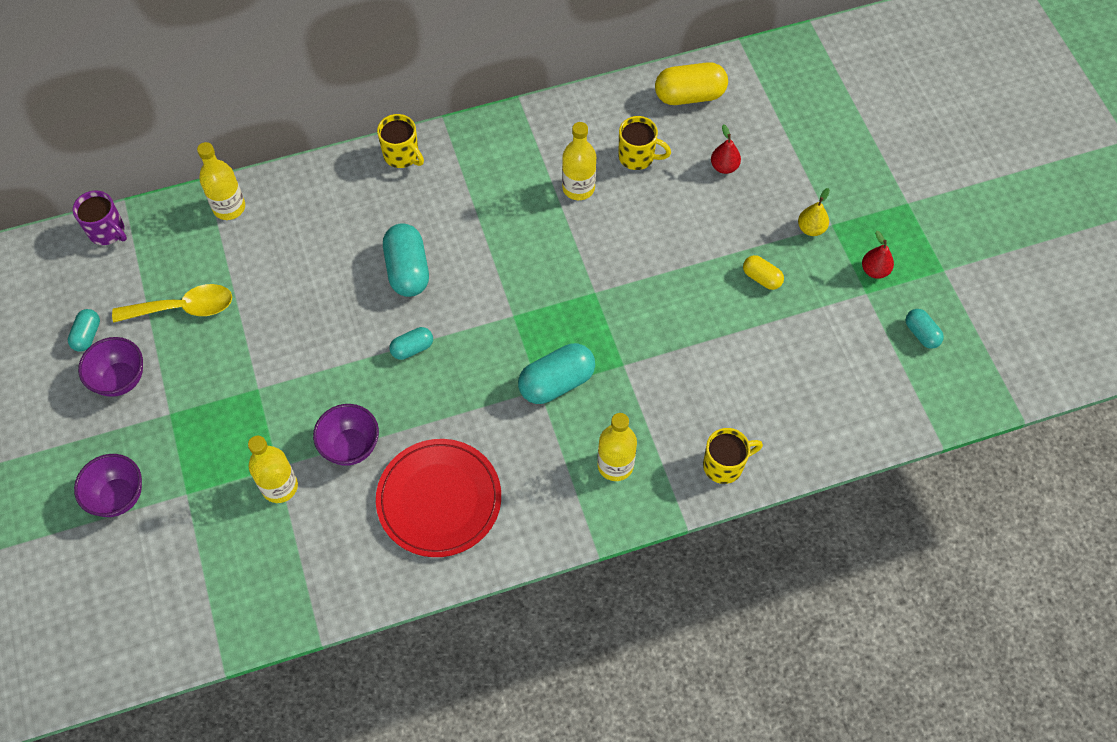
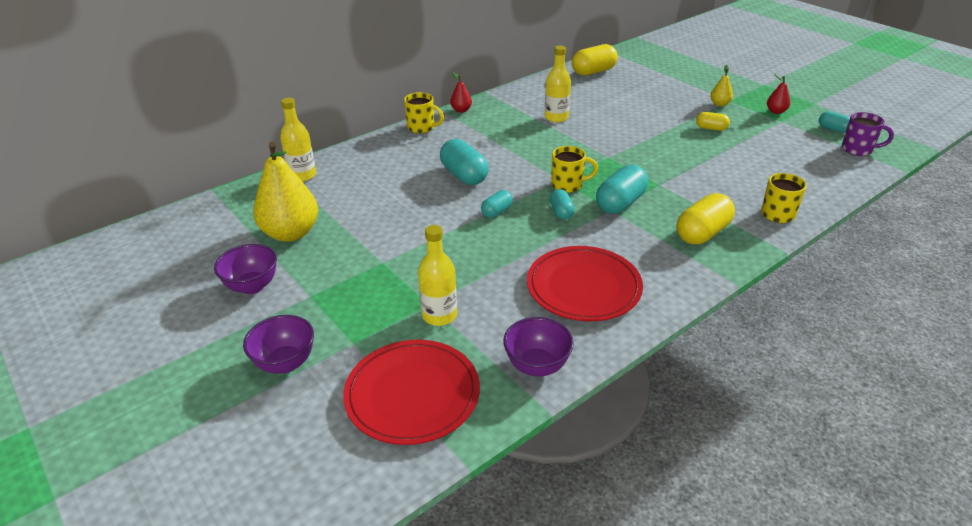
camera: 20 degrees left, 25 degrees down
turquoise capsule [68,309,100,352] -> turquoise capsule moved to [550,189,574,219]
purple mug [73,190,127,245] -> purple mug moved to [842,112,894,156]
yellow spoon [112,284,232,323] -> yellow pear [253,142,318,242]
purple bowl [313,404,379,466] -> purple bowl moved to [503,317,574,376]
yellow bottle [597,413,637,481] -> yellow capsule [676,193,735,244]
yellow mug [618,116,671,170] -> yellow mug moved to [551,146,598,193]
red pear [711,124,741,174] -> red pear moved to [450,72,472,113]
none -> red plate [343,340,480,445]

